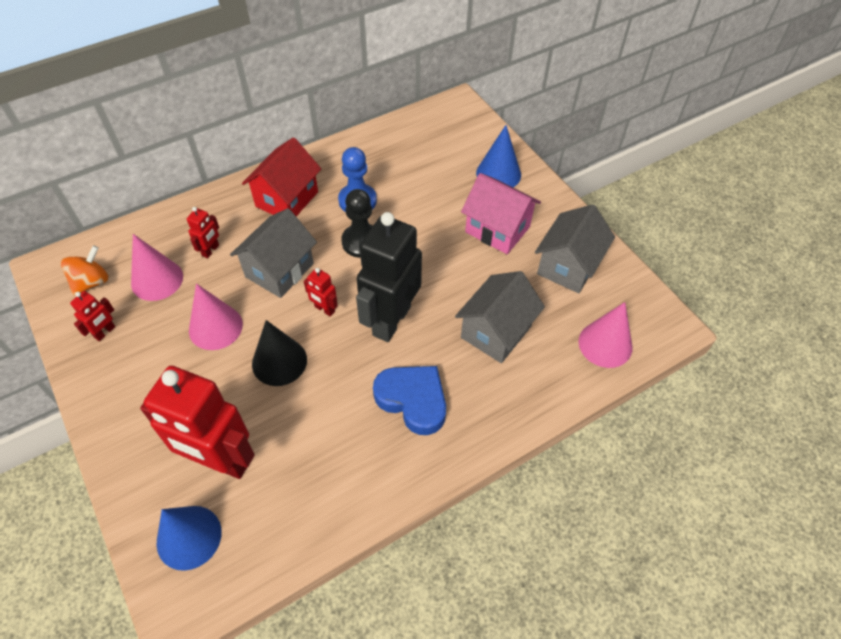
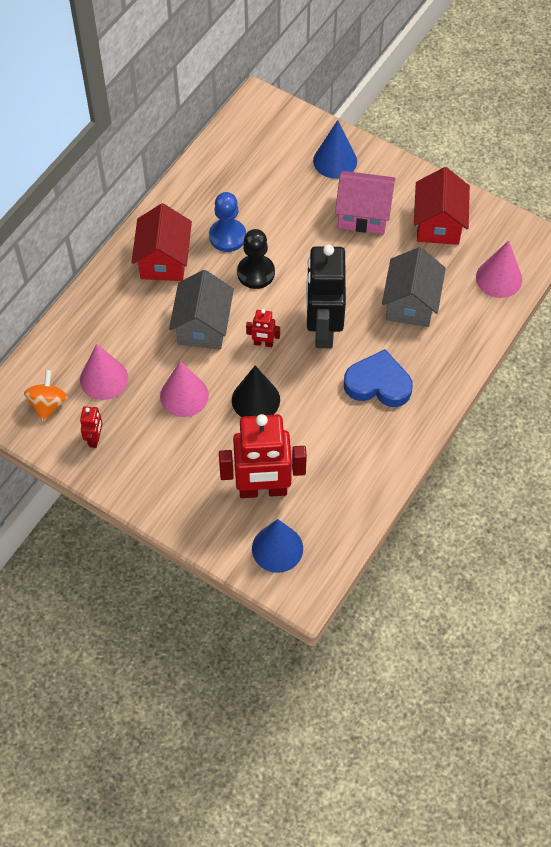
camera: 25 degrees left, 5 degrees up
red robot [187,207,219,258] -> none
grey house [535,204,615,293] -> red house [414,167,470,245]

